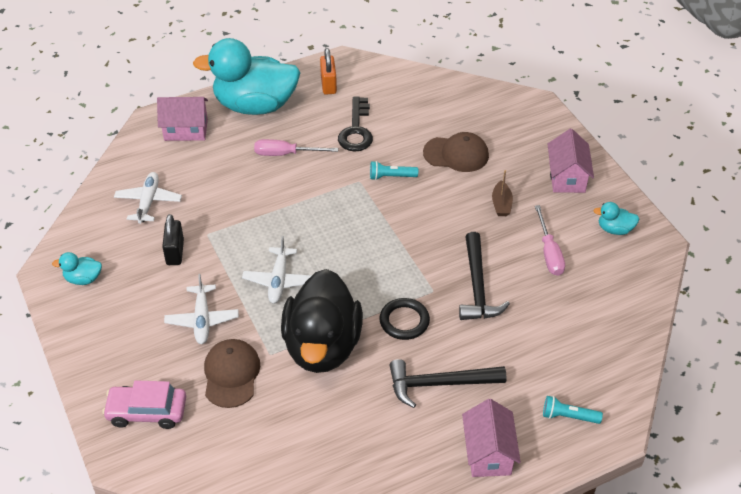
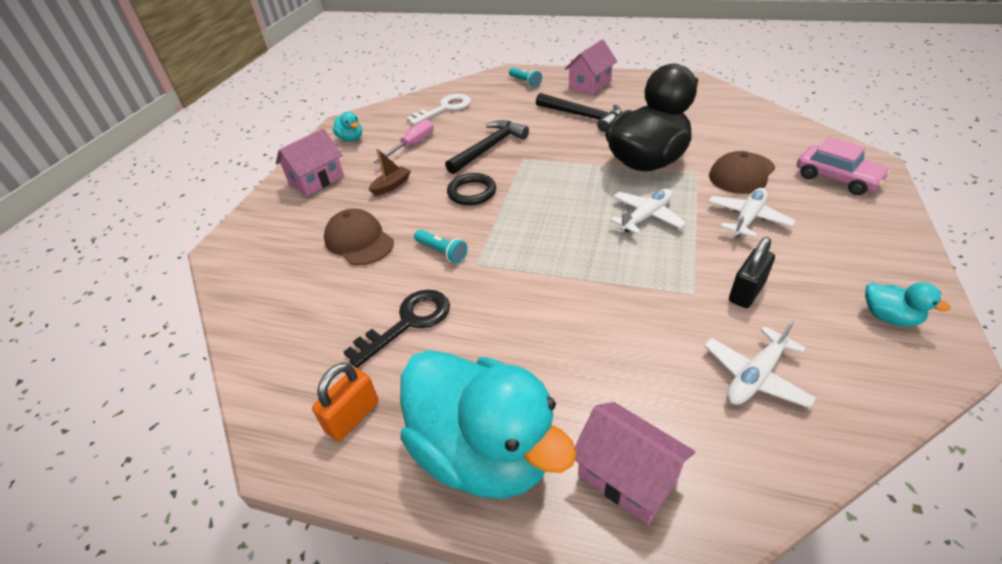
camera: 135 degrees left, 5 degrees down
pink screwdriver [254,139,338,156] -> none
black ring [380,298,430,340] -> black ring moved to [447,173,496,205]
none -> white key [406,94,471,125]

